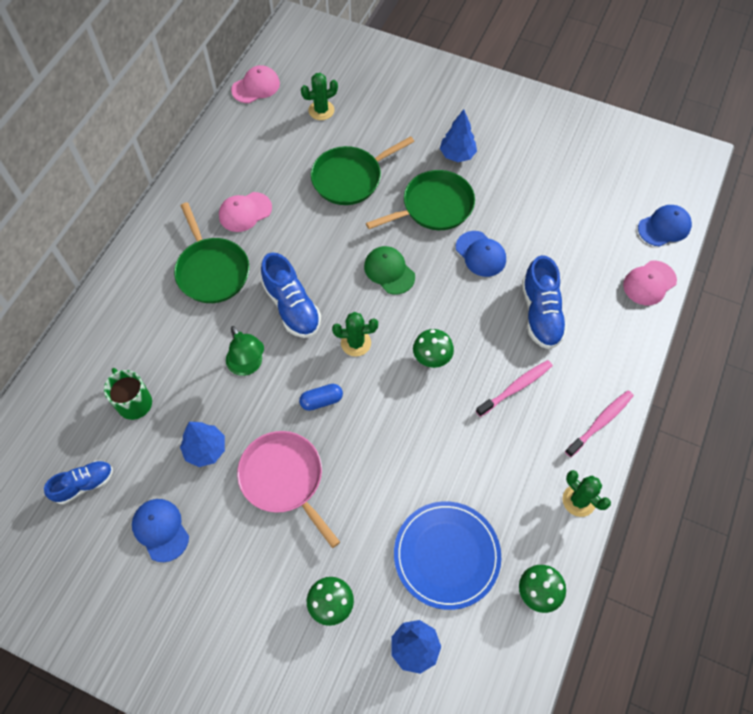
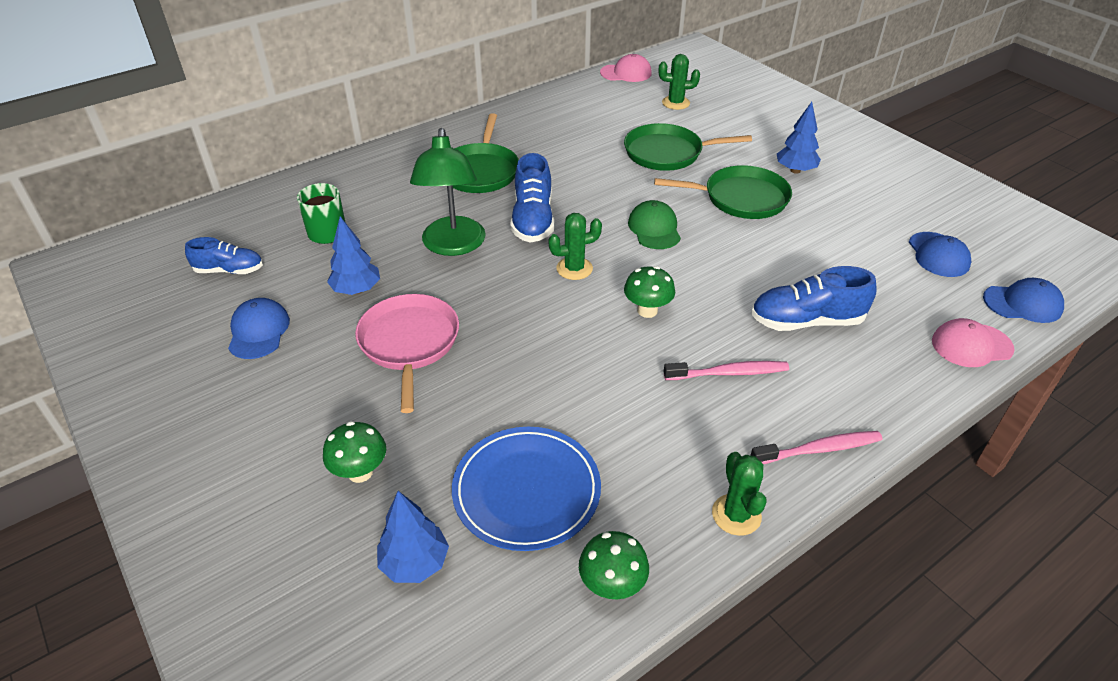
camera: 30 degrees right, 20 degrees down
pink cap [219,192,272,232] -> none
green lamp [226,326,264,376] -> green lamp [410,128,486,256], size x1.53
blue capsule [299,384,343,411] -> none
green cactus [332,312,378,357] -> green cactus turned 45 degrees counterclockwise [548,213,602,280]
blue cap [456,231,506,277] -> blue cap moved to [909,232,971,277]
blue shoe [522,255,567,349] -> blue shoe turned 60 degrees clockwise [751,266,877,331]

